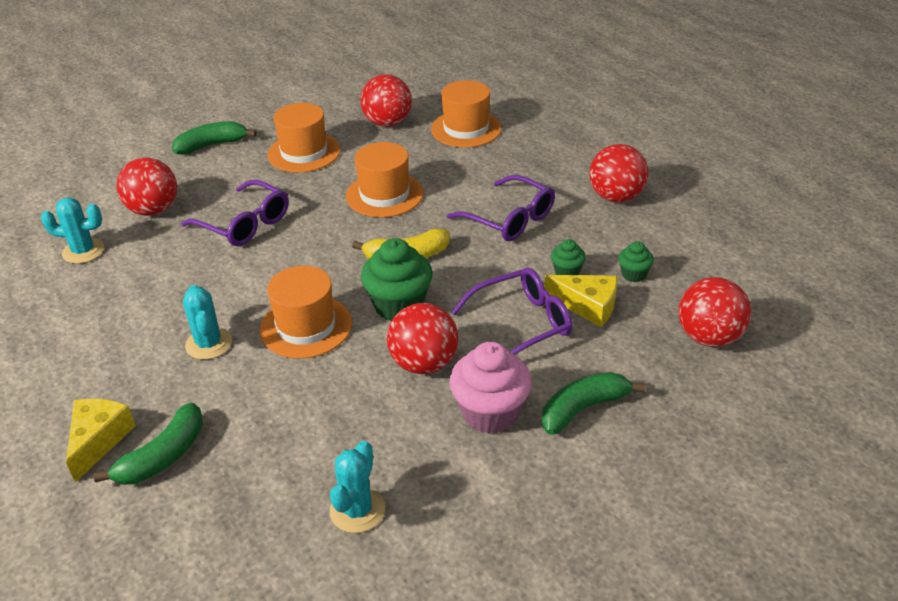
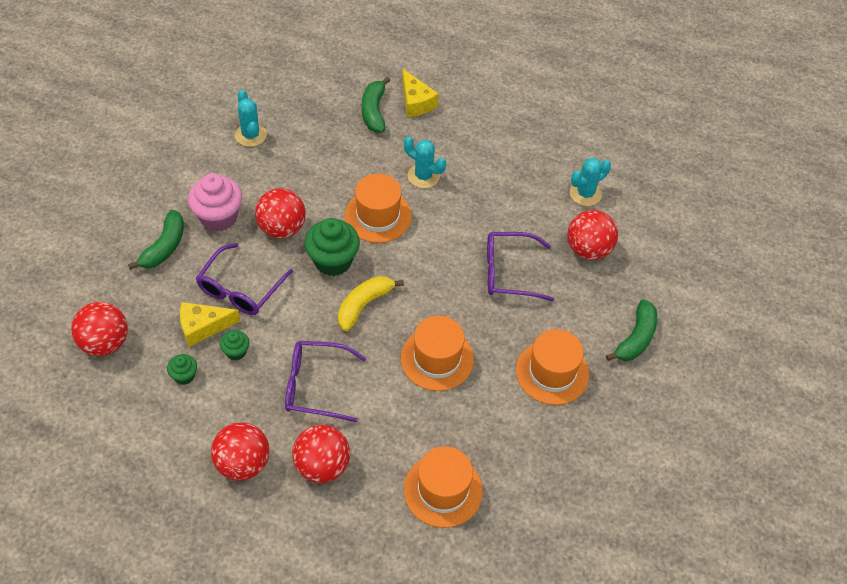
camera: 140 degrees right, 15 degrees up
red ball [360,74,412,127] -> red ball moved to [292,425,350,483]

